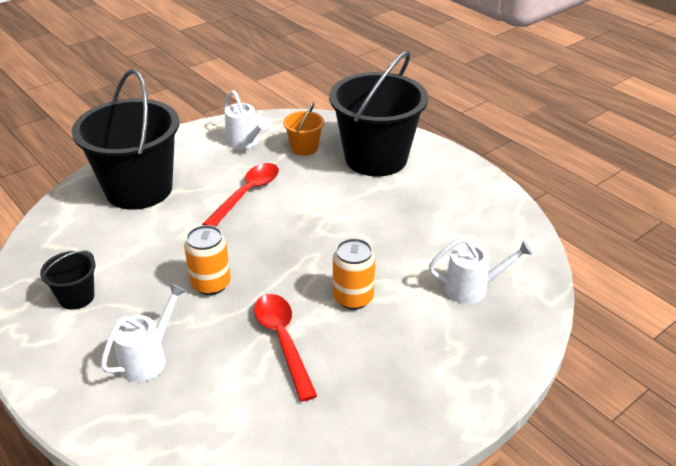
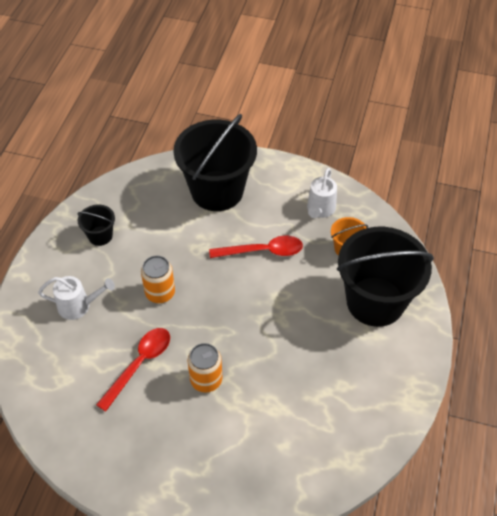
camera: 55 degrees right, 15 degrees up
white watering can [429,238,533,304] -> none

